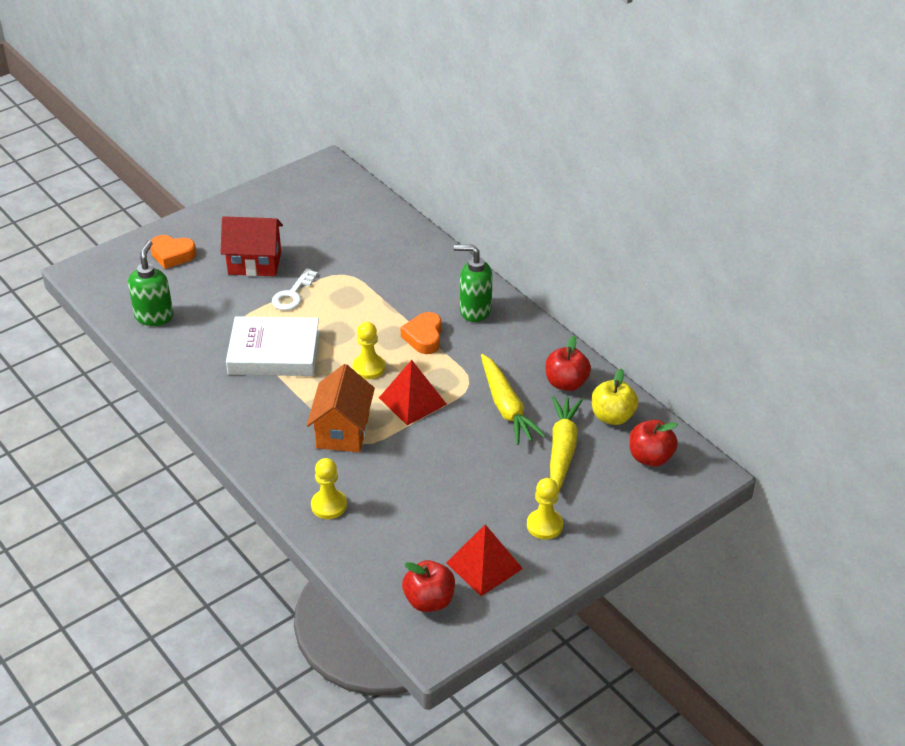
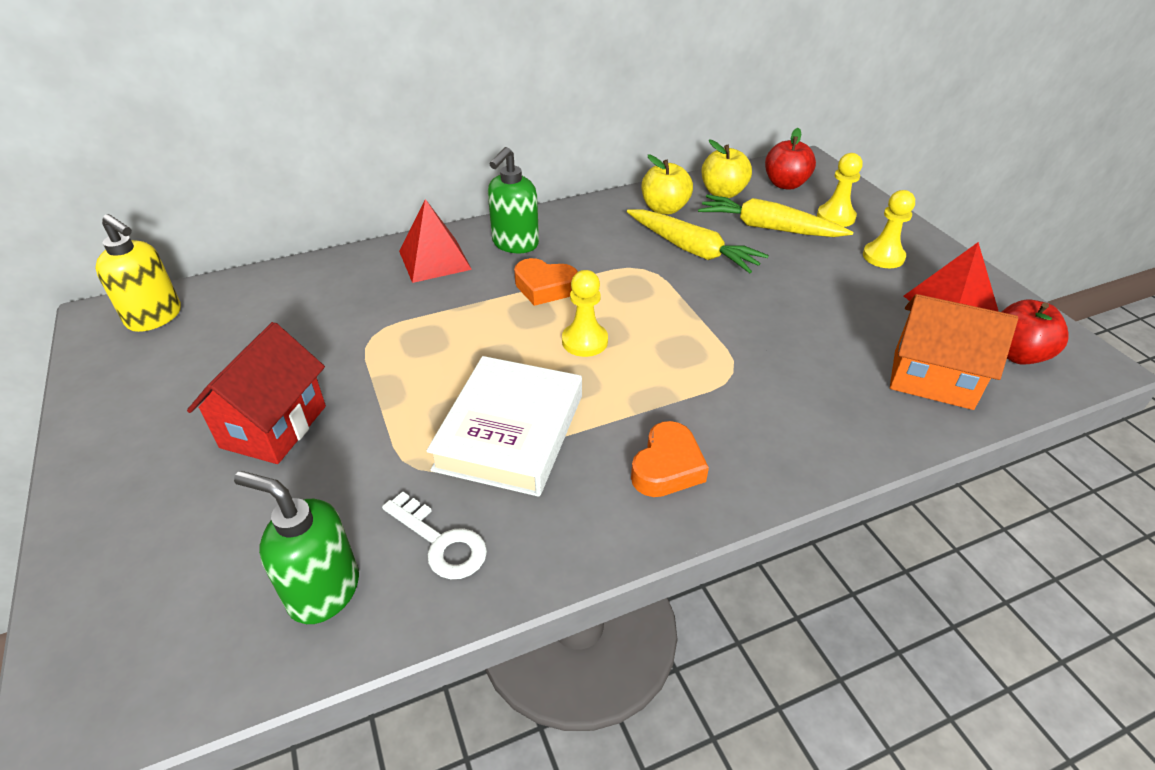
camera: 75 degrees left, 0 degrees up
orange heart [150,235,197,269] -> orange heart moved to [631,421,709,497]
white key [272,268,318,310] -> white key moved to [382,491,487,579]
orange house [307,364,375,452] -> orange house moved to [890,294,1018,410]
yellow pawn [311,458,347,519] -> yellow pawn moved to [817,153,862,227]
red pyramid [379,360,447,425] -> red pyramid moved to [399,199,472,283]
yellow carrot [481,354,545,445] -> yellow carrot turned 45 degrees clockwise [627,209,769,273]
red apple [545,336,591,391] -> yellow apple [642,154,693,214]
none -> yellow soap dispenser [95,214,181,332]

